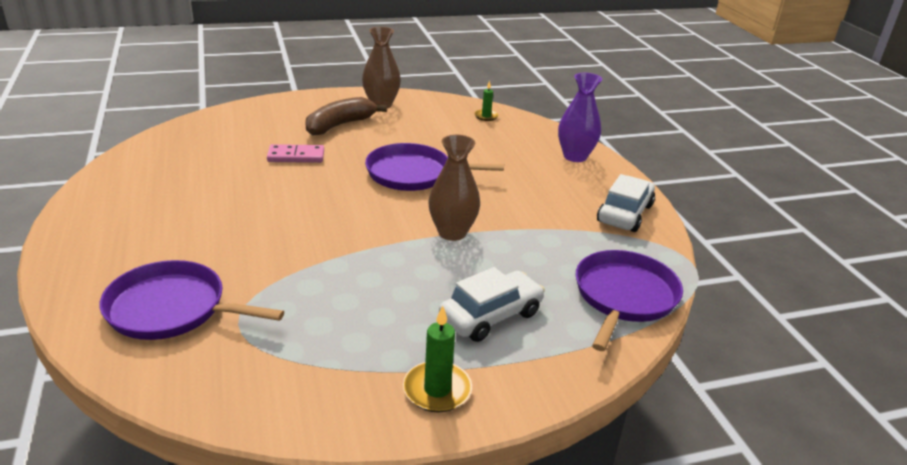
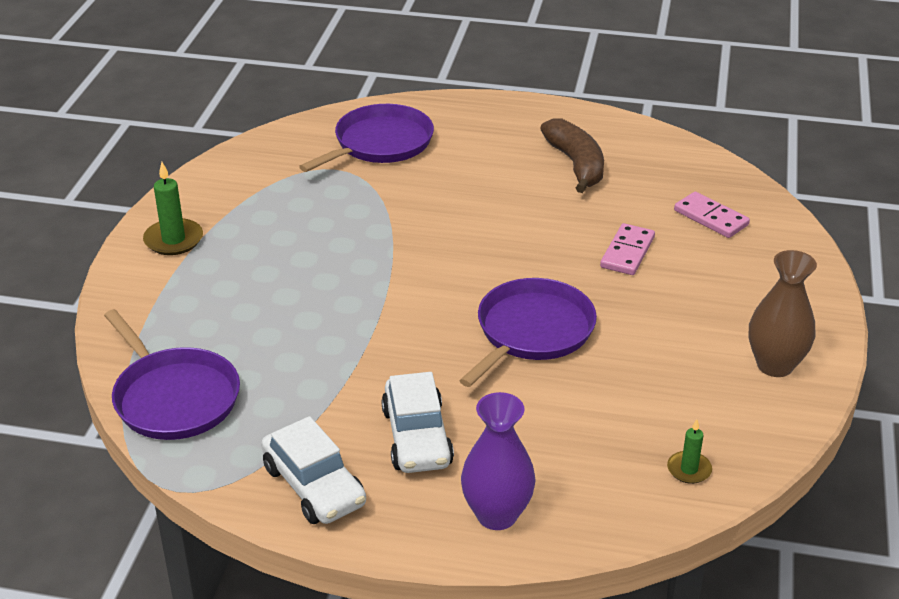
camera: 120 degrees right, 5 degrees up
brown banana [306,97,387,136] -> brown banana moved to [540,118,604,193]
brown vase [428,135,480,241] -> none
white car [439,267,545,342] -> white car moved to [381,372,454,473]
none -> pink domino [674,192,750,238]

